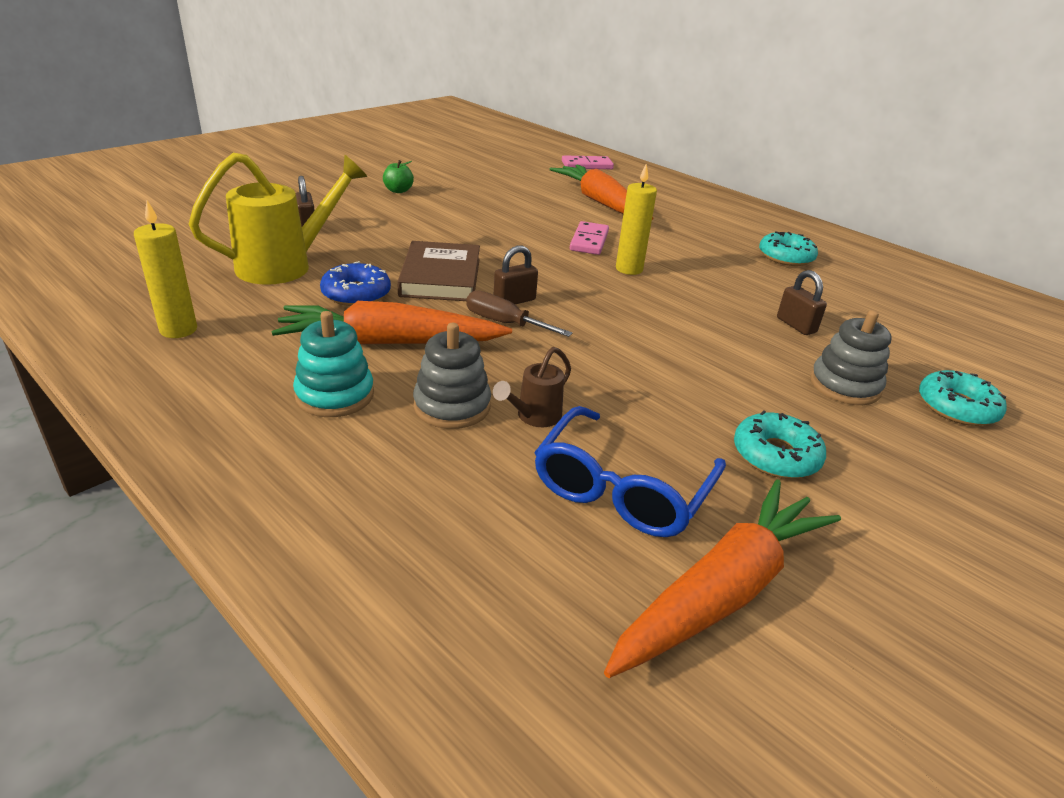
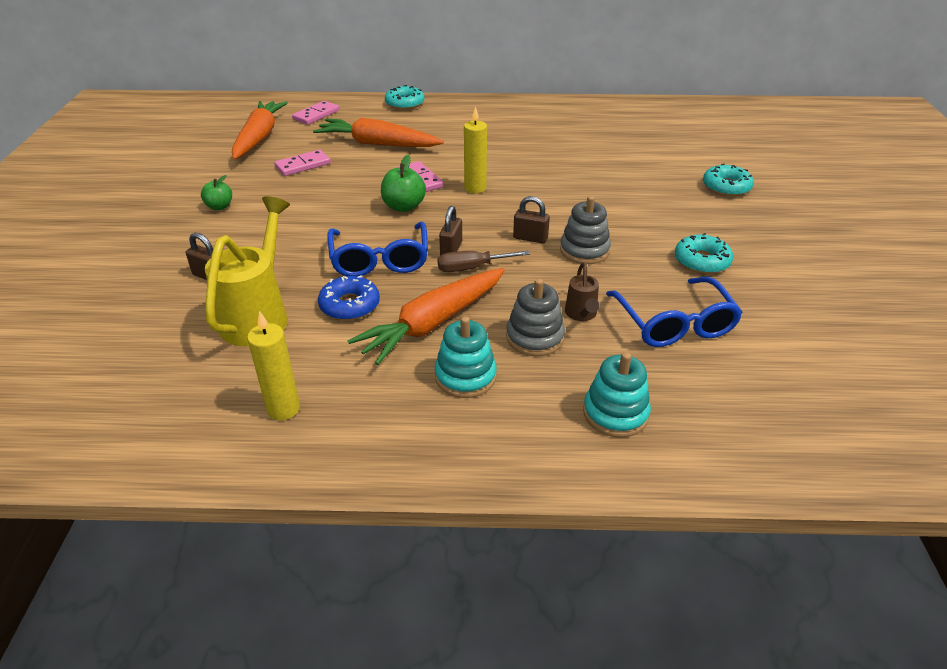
camera: 40 degrees left, 5 degrees up
brown book [397,241,480,301] -> blue glasses [327,222,428,276]
orange carrot [604,479,841,678] -> orange carrot moved to [232,101,288,160]
turquoise donut [759,231,818,266] -> turquoise donut moved to [385,85,424,110]
brown padlock [777,270,827,335] -> brown padlock moved to [513,196,550,243]
grey stacking toy [810,310,892,405] -> grey stacking toy moved to [560,196,611,264]
none -> pink domino [274,150,331,176]
none -> green apple [381,155,426,212]
none -> turquoise stacking toy [583,352,651,438]

